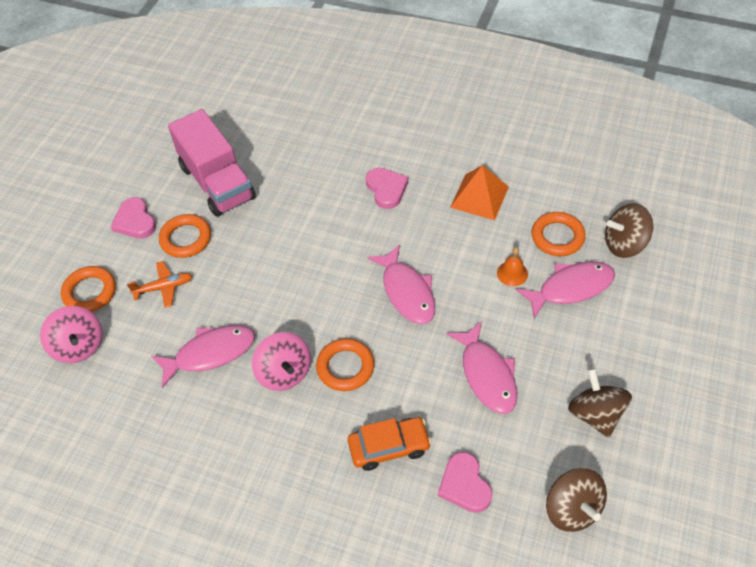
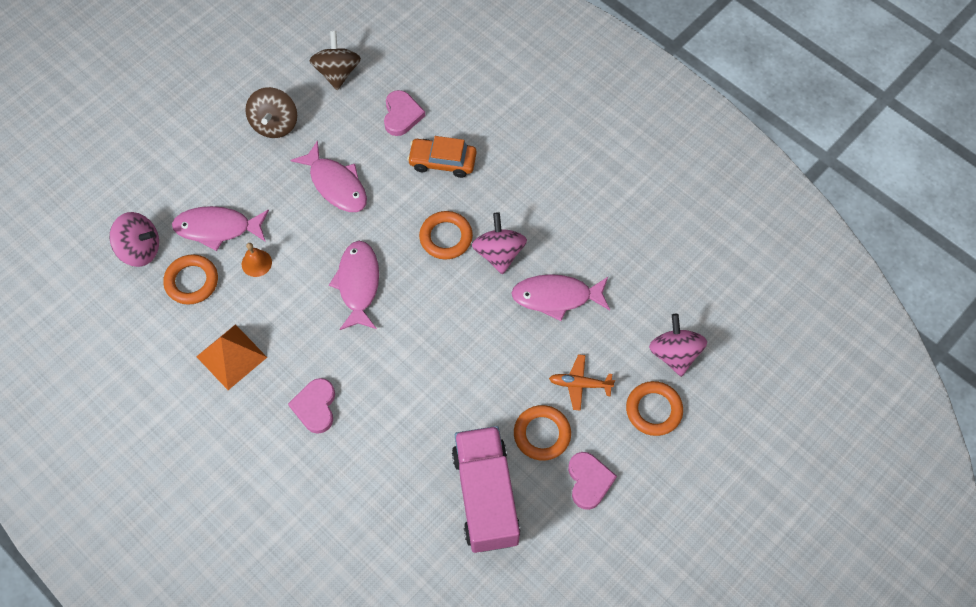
camera: 160 degrees left, 10 degrees up
pink fish [447,321,517,414] -> pink fish turned 135 degrees clockwise [290,141,367,212]
brown spinning top [605,203,653,258] -> pink spinning top [110,212,159,267]

